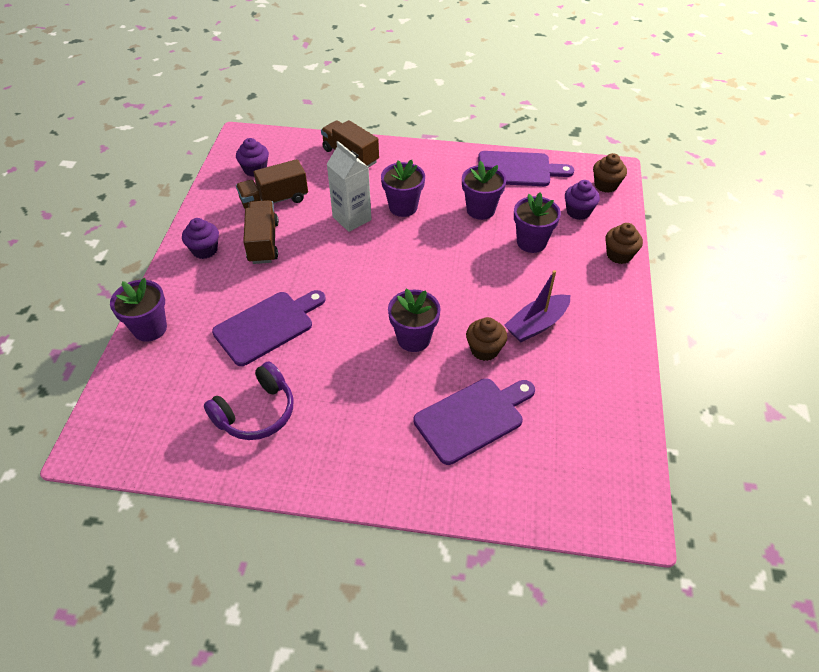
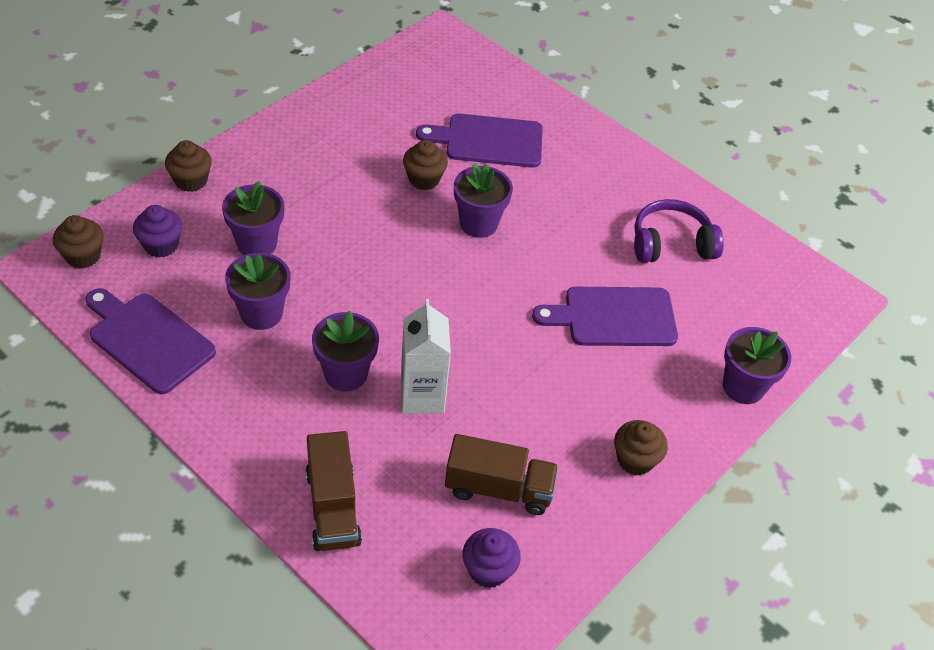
camera: 150 degrees left, 0 degrees up
purple cupcake [182,218,219,259] -> brown cupcake [614,420,668,475]
brown truck [243,200,279,264] -> none
purple boat [504,270,570,342] -> none

